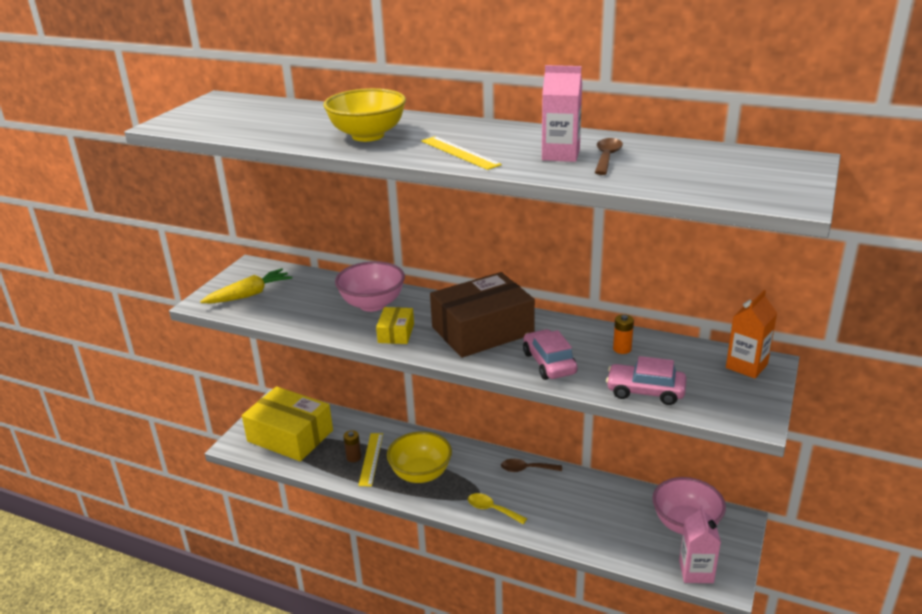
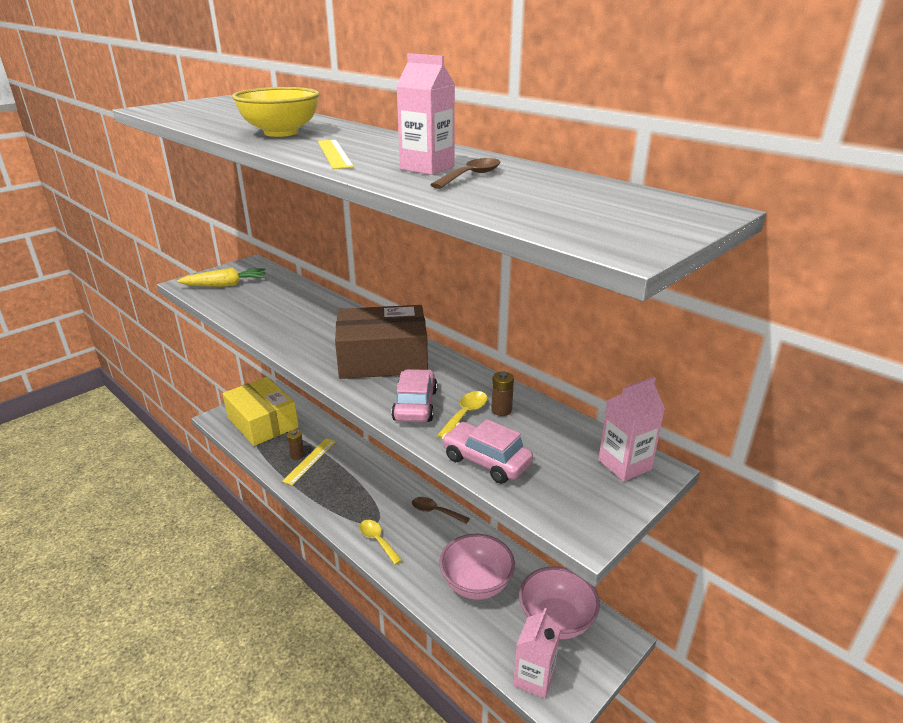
camera: 20 degrees right, 0 degrees up
pink bowl [335,261,405,312] -> pink bowl moved to [439,534,515,600]
yellow box [376,307,414,344] -> none
yellow bowl [387,431,452,483] -> none
orange battery [613,314,634,354] -> brown battery [491,372,514,416]
orange carton [726,290,777,379] -> pink carton [598,377,665,482]
none -> yellow spoon [437,391,488,439]

